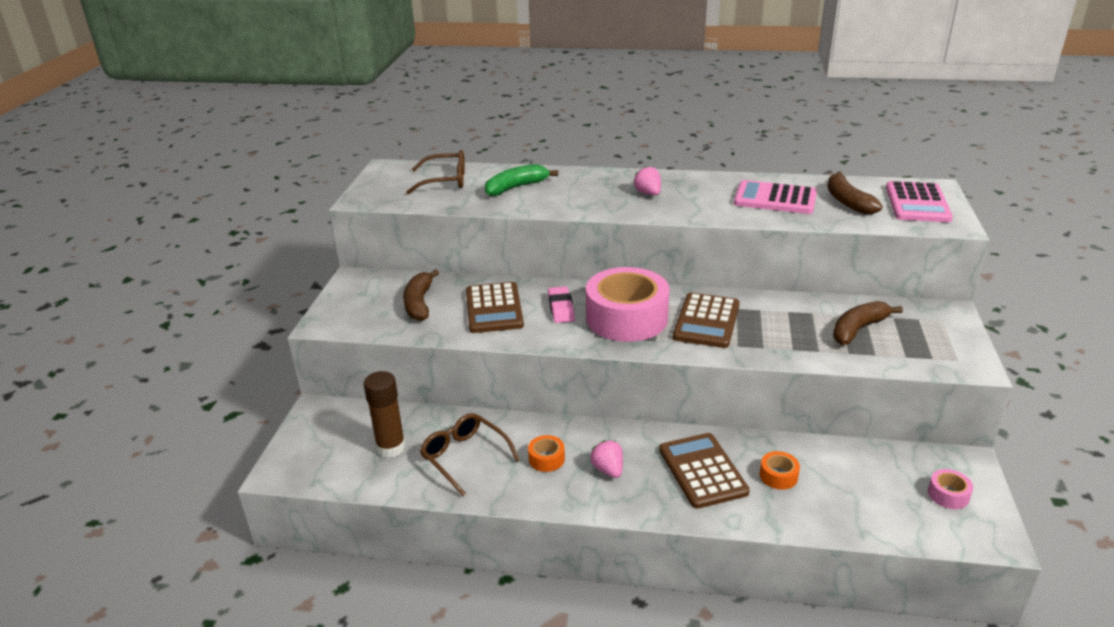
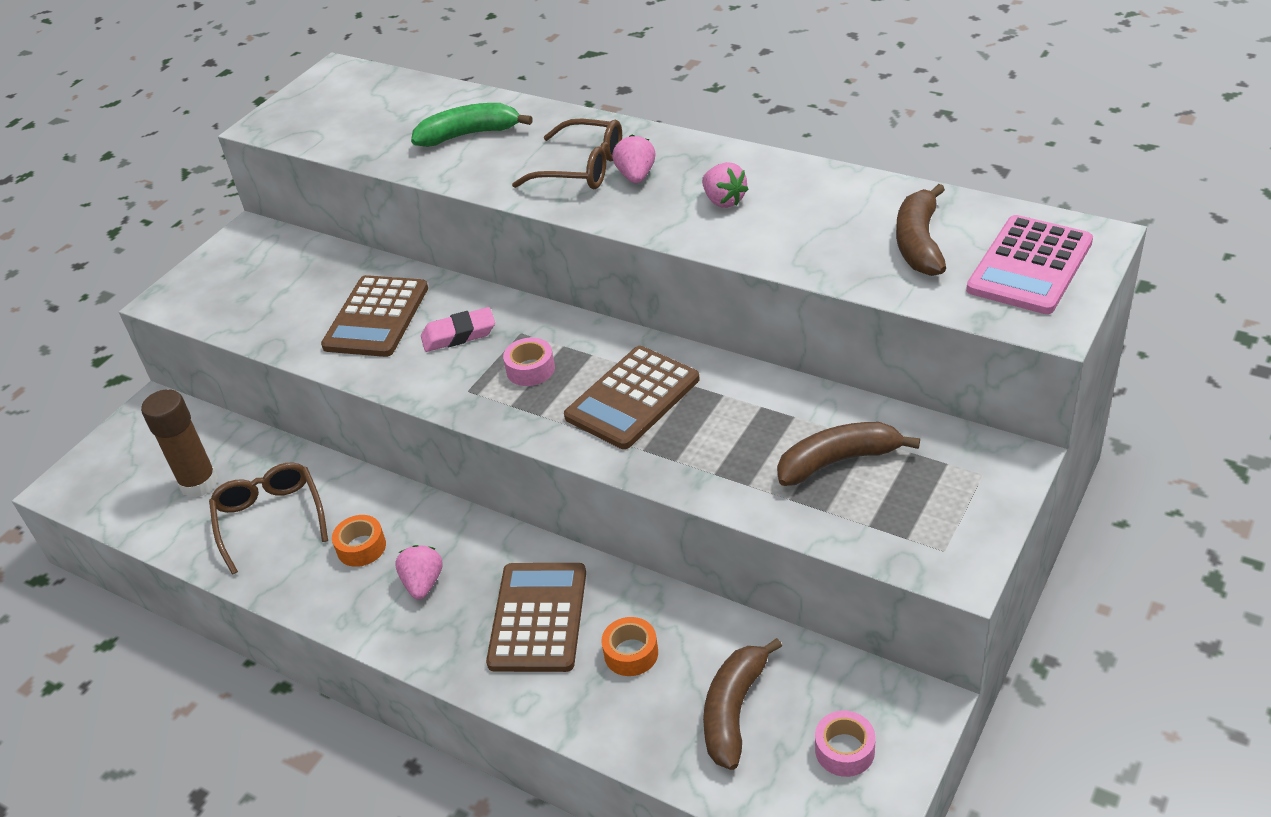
camera: 25 degrees right, 10 degrees up
brown banana [403,269,439,321] -> brown banana moved to [703,638,782,770]
brown glasses [406,150,465,194] -> brown glasses moved to [512,119,622,189]
pink eraser [548,286,575,323] -> pink eraser turned 60 degrees clockwise [421,307,495,352]
pink tape [586,267,669,342] -> pink tape [503,338,555,386], size x0.41
pink calculator [734,180,817,214] -> none
none -> pink strawberry [702,162,748,208]

